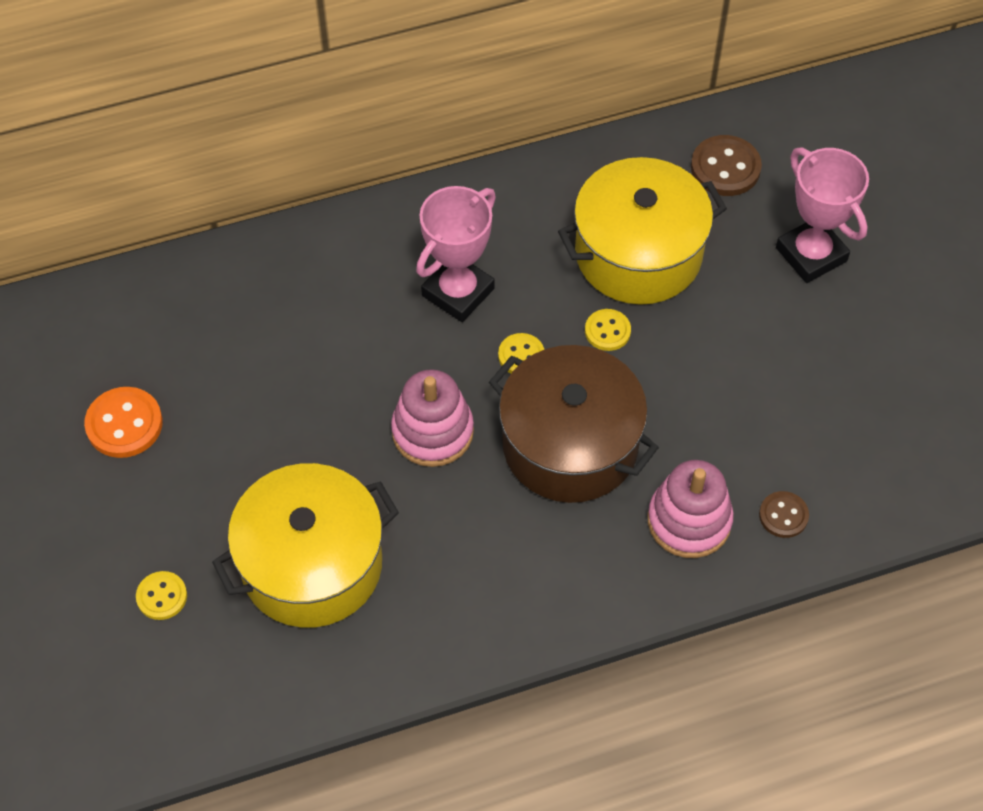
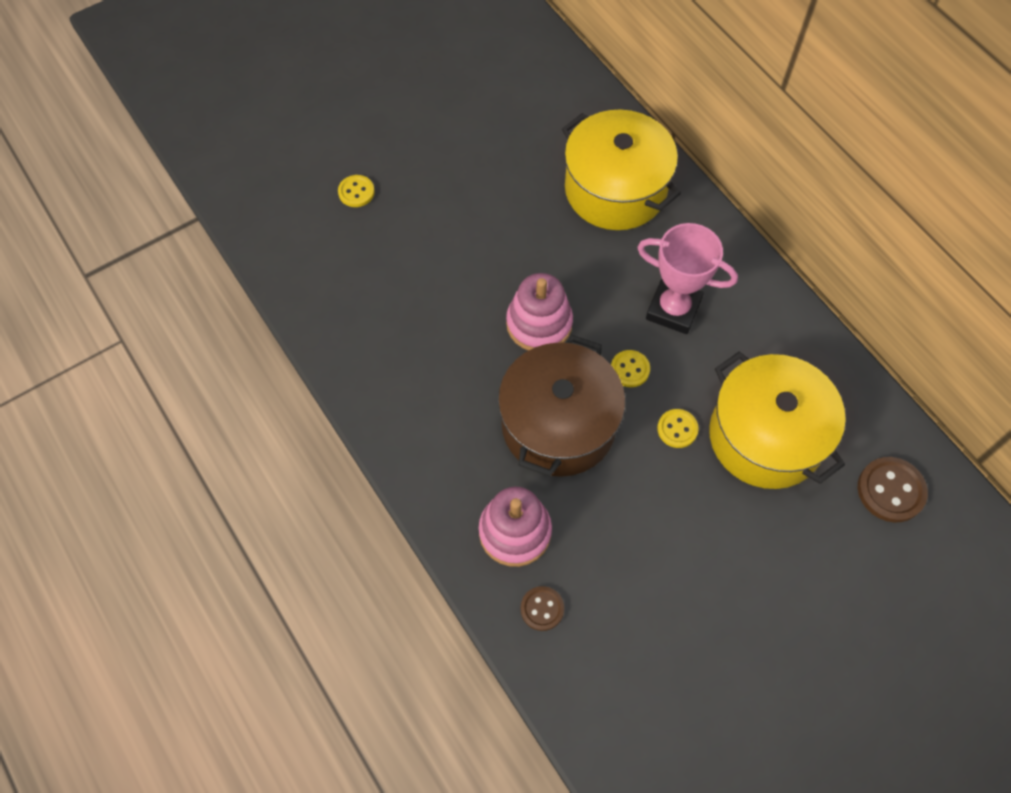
camera: 75 degrees right, 5 degrees up
orange button [84,387,163,458] -> none
yellow pot [212,463,399,628] -> yellow pot moved to [562,110,681,230]
pink trophy [776,147,869,283] -> none

